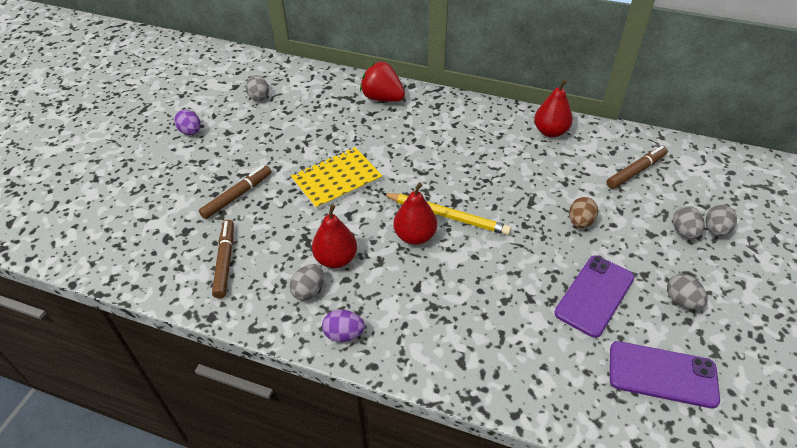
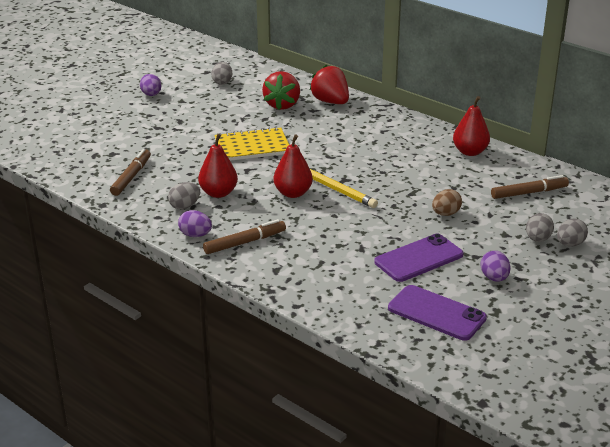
camera: 20 degrees right, 15 degrees down
brown marker [199,165,272,219] -> brown marker moved to [203,219,286,254]
grey egg [667,274,707,310] -> purple egg [480,251,511,282]
none -> red strawberry [262,71,300,110]

